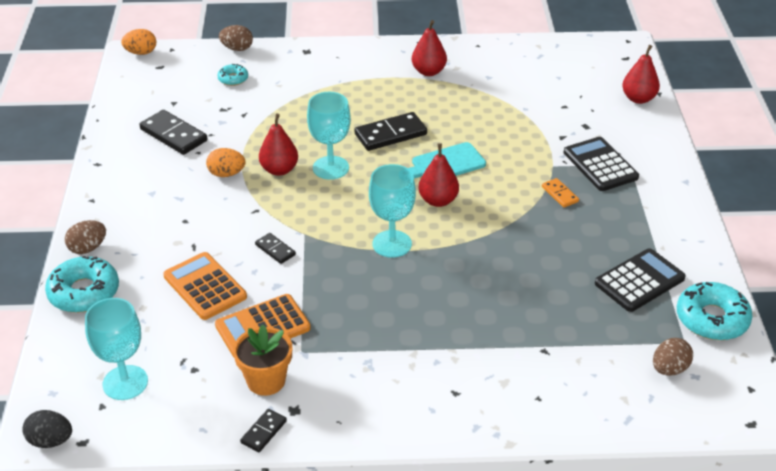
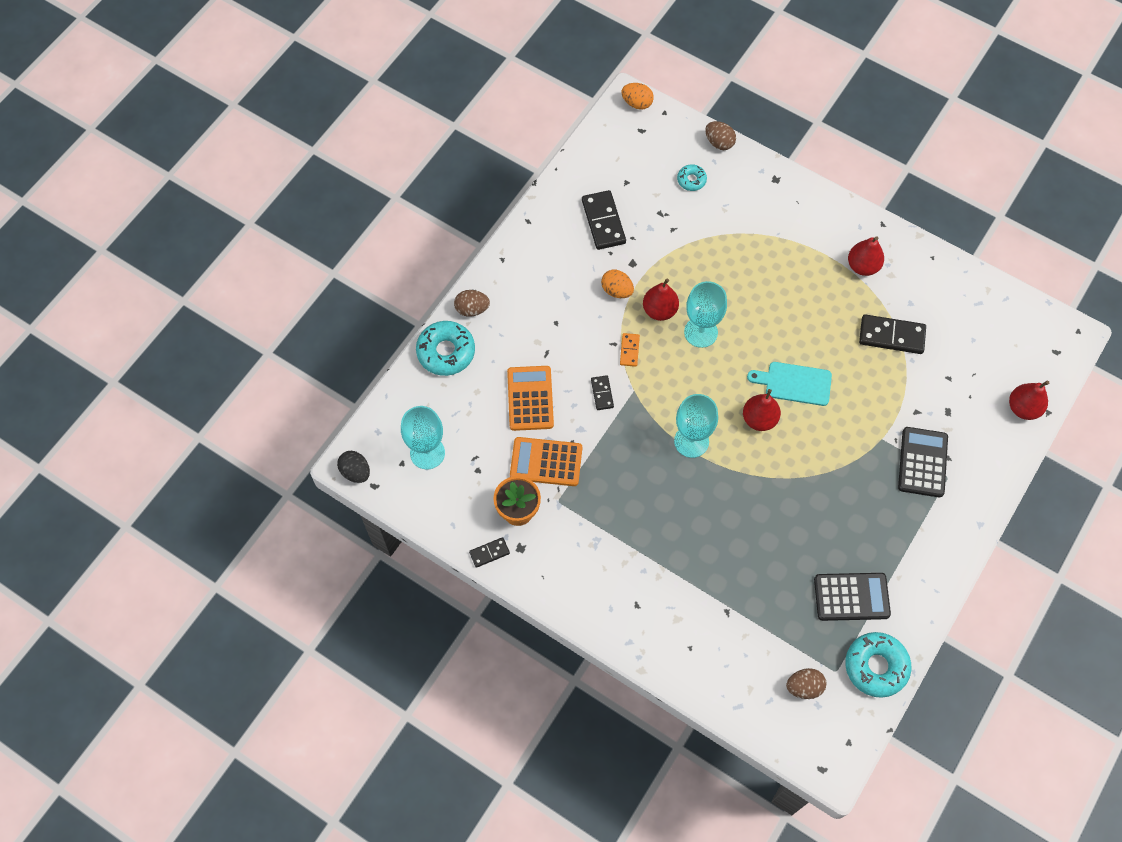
camera: 35 degrees right, 25 degrees up
black domino [354,112,427,151] -> black domino moved to [859,314,926,354]
orange domino [542,178,579,208] -> orange domino moved to [620,333,640,367]

